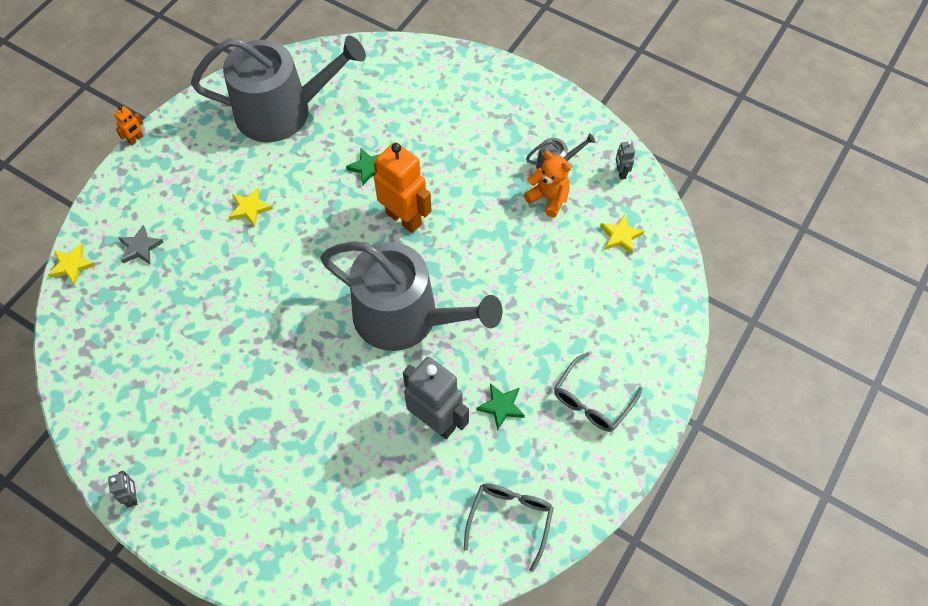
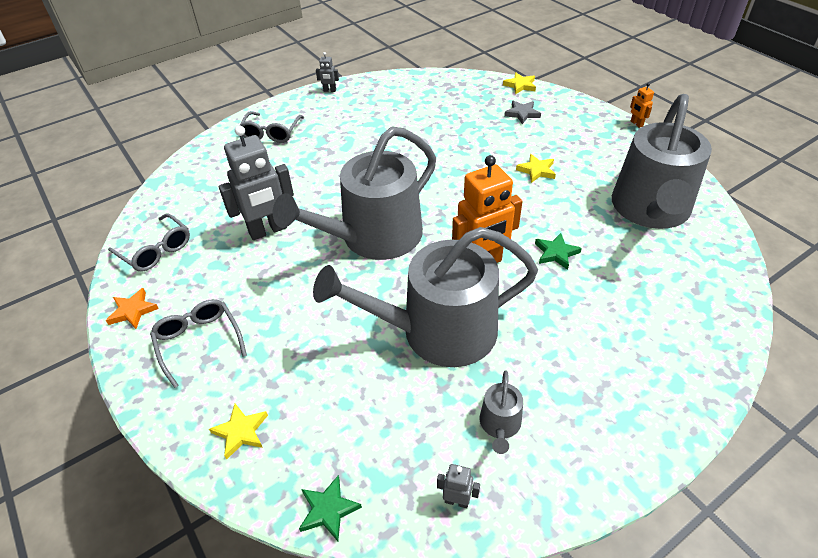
camera: 115 degrees right, 15 degrees down
green star [477,383,525,430] -> green star moved to [299,475,362,541]
orange teddy bear [524,151,571,217] -> none
yellow star [600,214,644,254] -> yellow star moved to [209,404,268,460]
none -> orange star [106,288,159,329]
none -> grey glasses [240,111,304,143]
none -> grey watering can [313,227,538,367]

